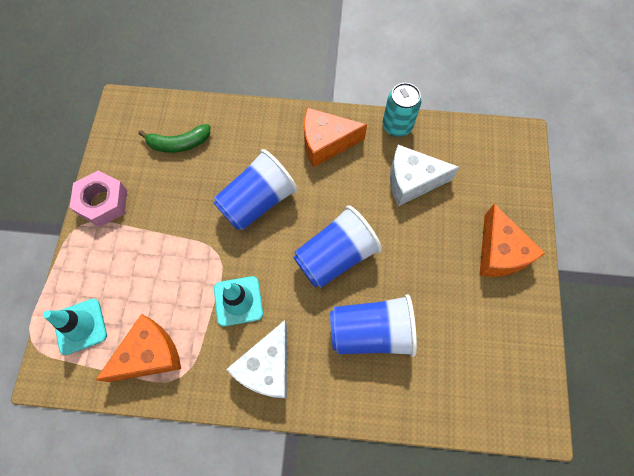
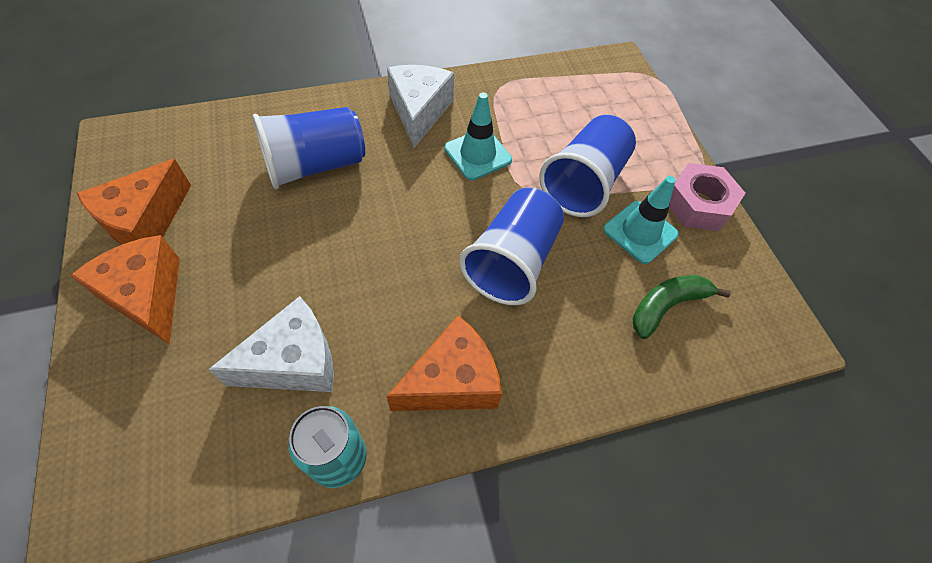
camera: 155 degrees right, 10 degrees down
turquoise traffic cone [43,299,107,355] -> turquoise traffic cone moved to [603,176,679,264]
orange cheese [96,314,181,382] -> orange cheese moved to [77,159,191,245]
blue cup [293,206,382,288] -> blue cup moved to [540,115,636,217]

